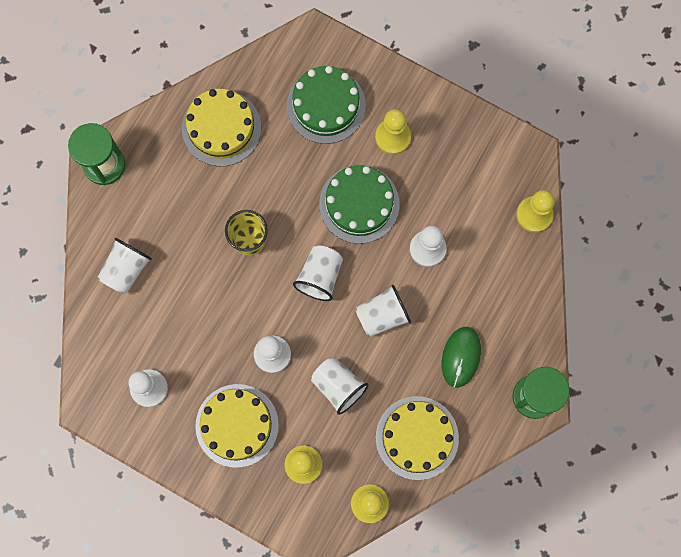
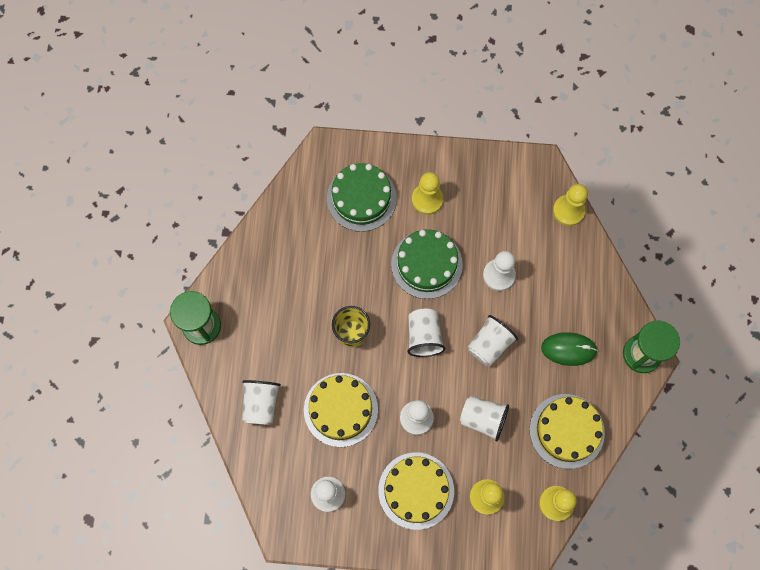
camera: 25 degrees left, 5 degrees down
yellow cake [182,89,261,166] -> yellow cake moved to [304,373,378,447]
green mouse [442,327,481,388] -> green mouse turned 75 degrees counterclockwise [541,332,598,366]

